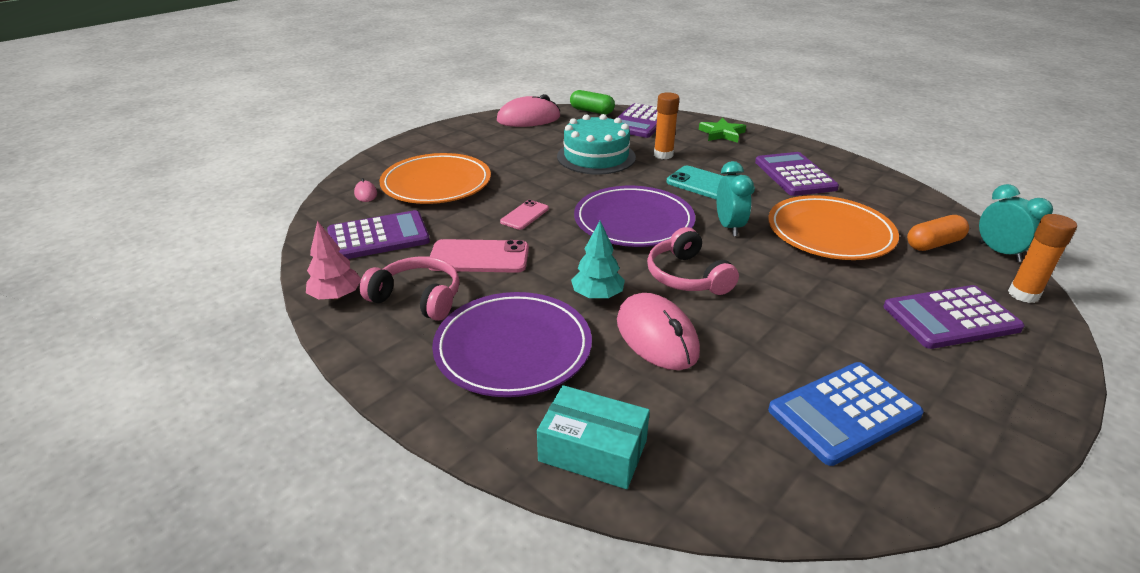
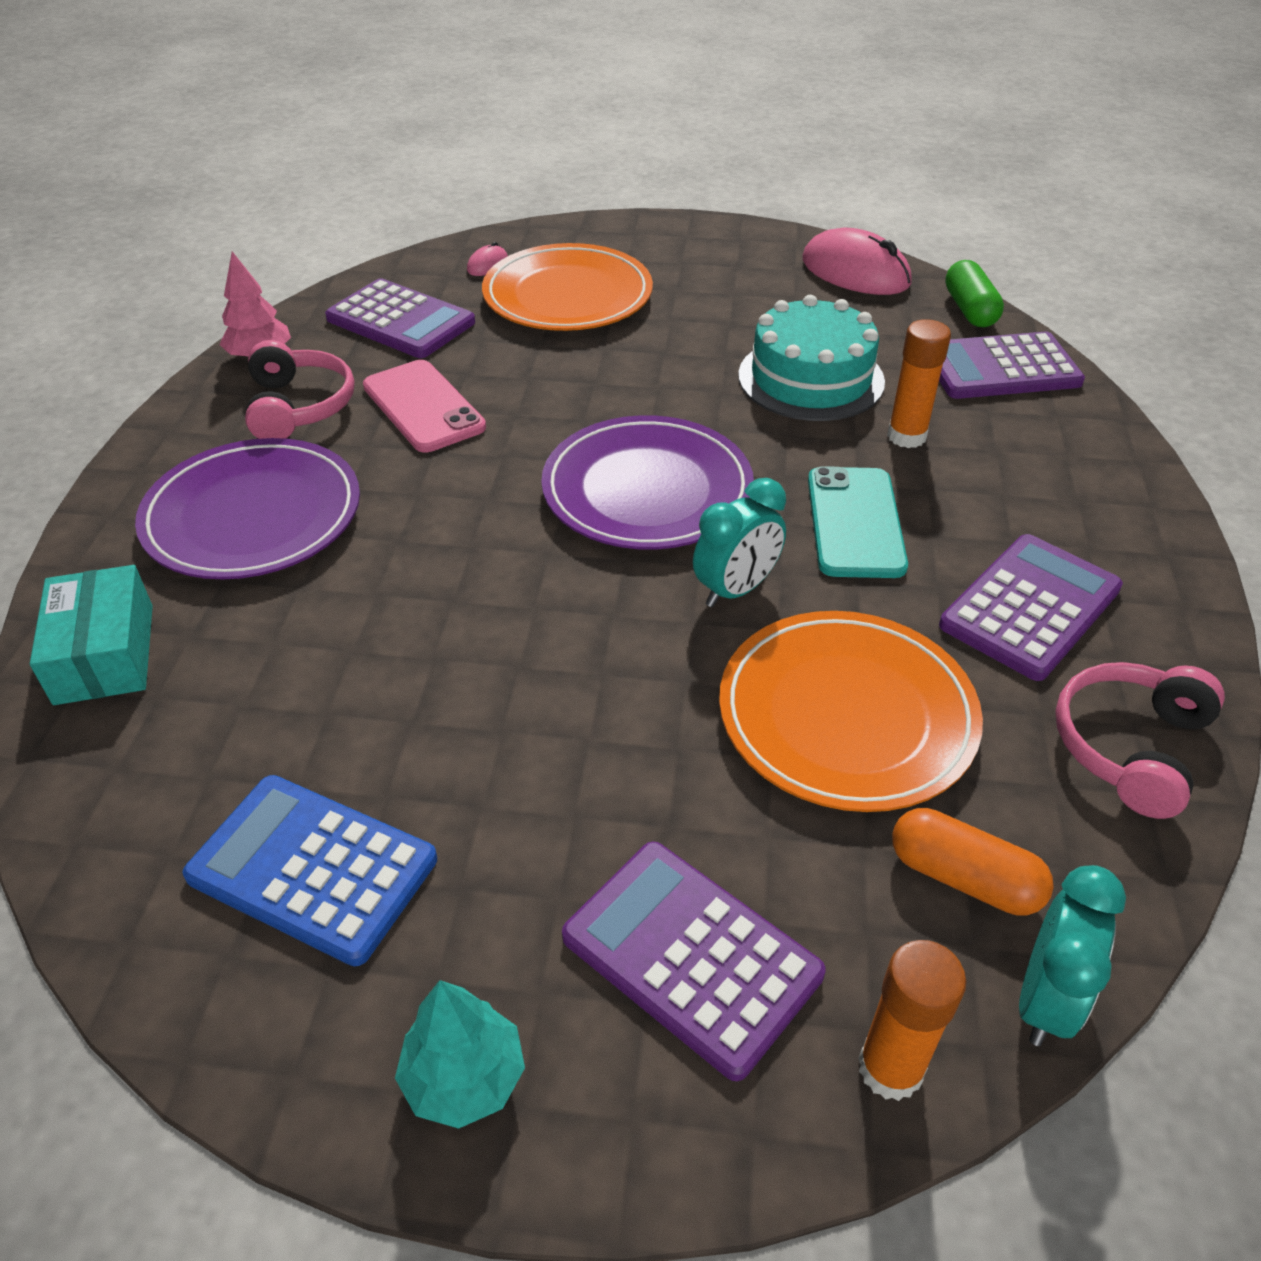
camera: 55 degrees right, 10 degrees up
pink phone [500,200,549,230] -> none
turquoise tree [571,221,625,299] -> turquoise tree moved to [395,980,525,1129]
pink mouse [617,293,700,370] -> none
pink headphones [647,227,739,295] -> pink headphones moved to [1055,662,1225,819]
green star [699,118,746,143] -> none

